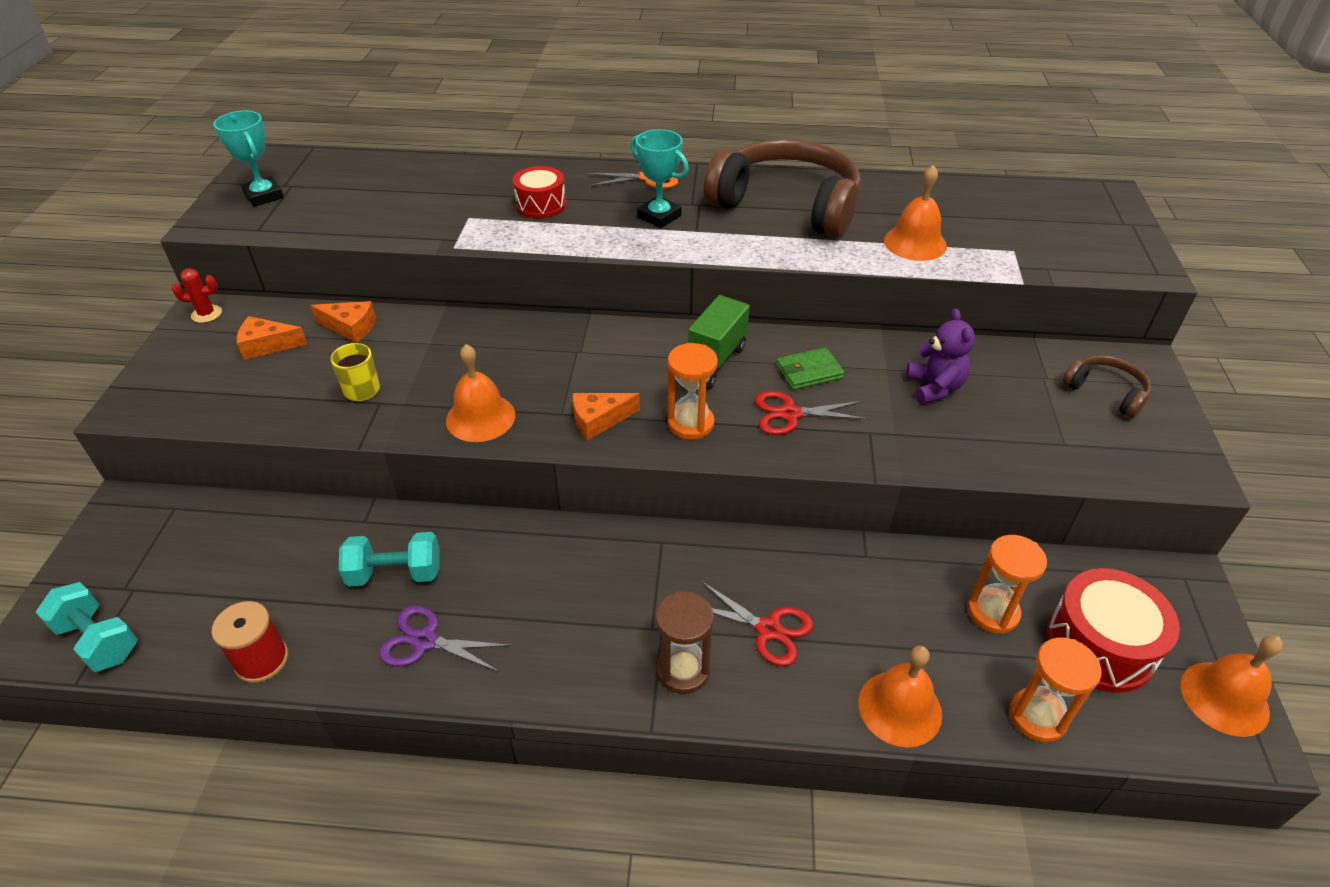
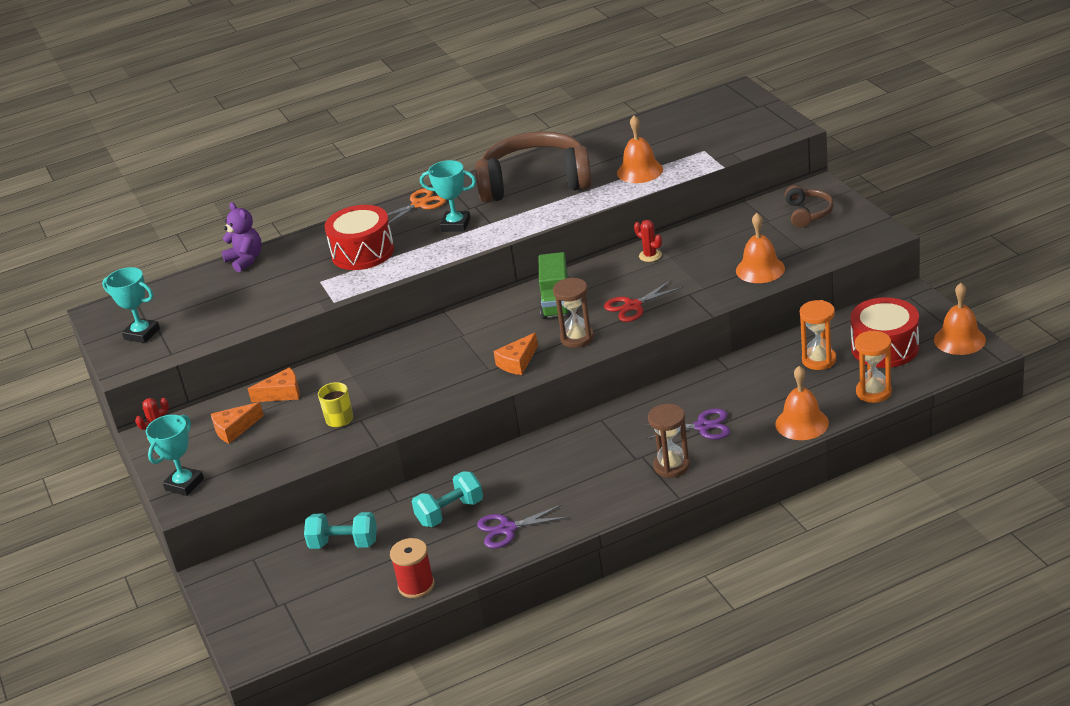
camera: 25 degrees left, 10 degrees down
turquoise dumbbell [36,582,138,672] -> turquoise dumbbell moved to [304,512,377,549]
orange bell [446,344,515,442] -> orange bell moved to [736,213,785,283]
red drum [513,166,566,218] -> red drum [324,205,394,270], size x1.55
orange hourglass [667,343,718,440] -> brown hourglass [553,277,594,348]
red scissors [701,581,813,667] -> purple scissors [644,409,730,440]
green wallet [776,347,845,390] -> none
purple teddy bear [906,309,975,404] -> purple teddy bear moved to [221,202,262,272]
brown headphones [1062,355,1151,419] -> brown headphones turned 75 degrees clockwise [785,185,834,227]
none -> turquoise trophy [146,415,204,496]
none -> red cactus [634,220,662,262]

